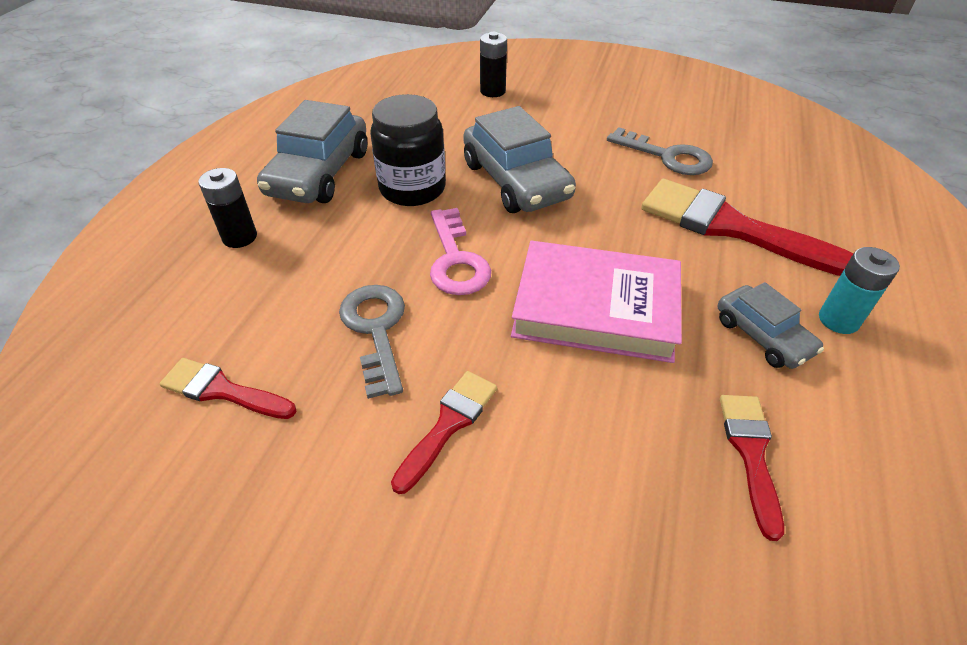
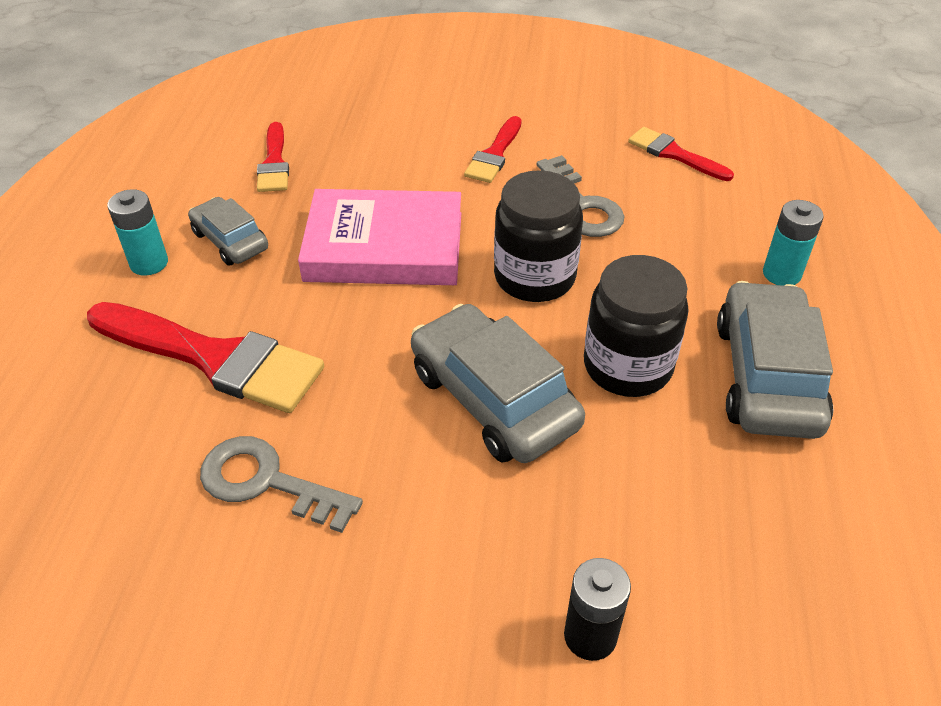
camera: 170 degrees right, 0 degrees up
red brush [160,358,296,419] -> red brush turned 150 degrees counterclockwise [628,127,734,181]
black battery [198,168,257,248] -> turquoise battery [763,200,824,286]
pink key [430,208,491,295] -> black jar [494,170,583,302]

